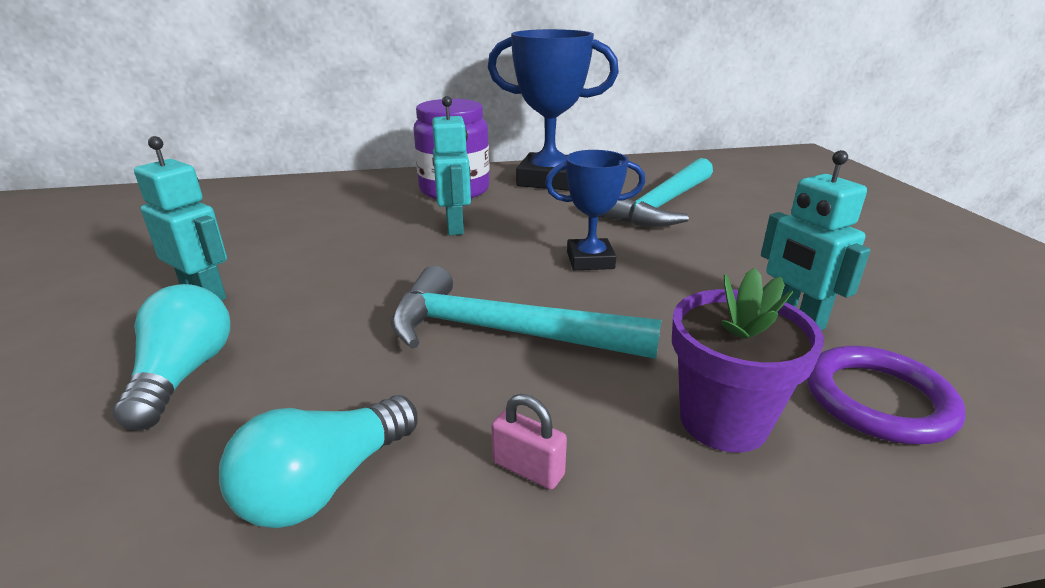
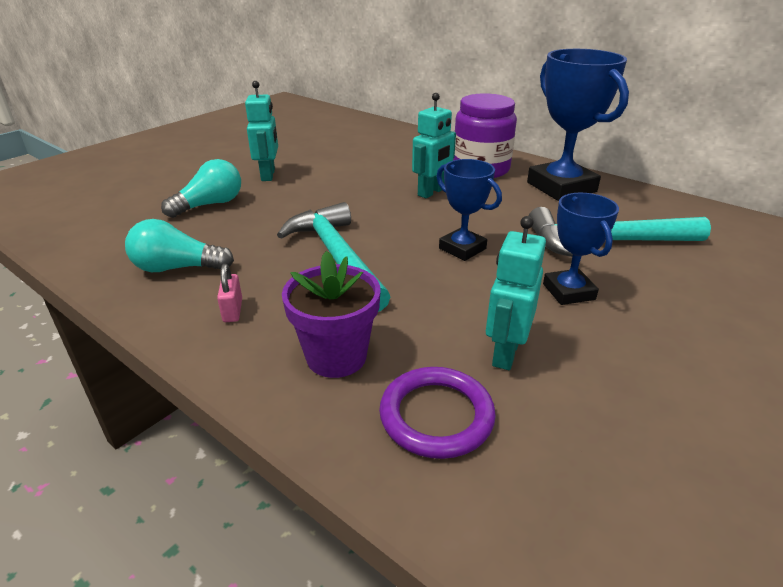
camera: 50 degrees right, 5 degrees up
none -> blue trophy [543,193,619,305]

